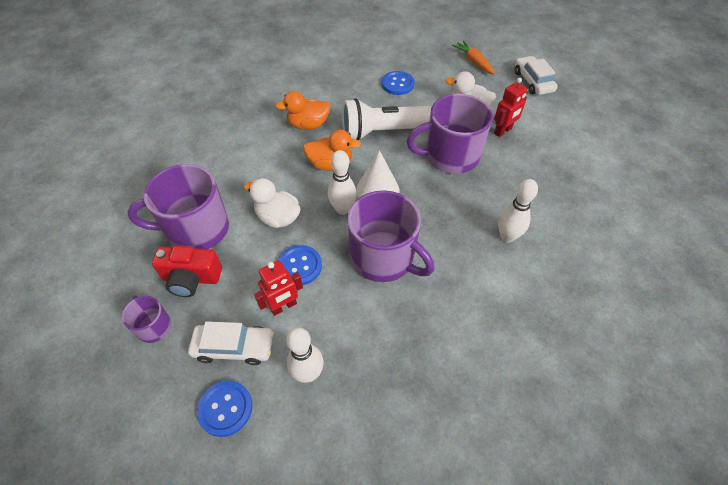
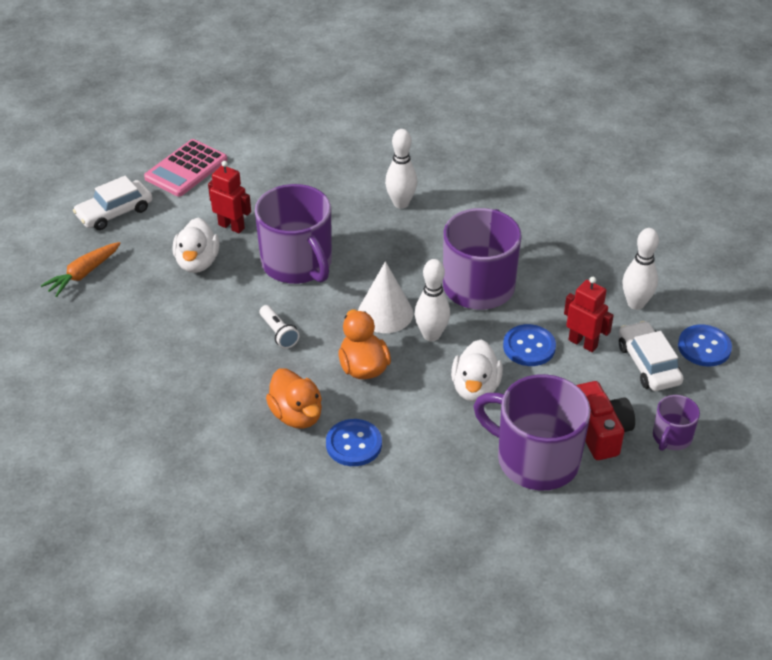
camera: 110 degrees left, 10 degrees down
purple mug [127,164,229,249] -> purple mug turned 150 degrees clockwise [474,374,591,491]
white flashlight [342,98,432,141] -> white flashlight [260,305,299,349], size x0.43
blue button [382,71,415,95] -> blue button moved to [326,419,382,466]
none -> pink calculator [144,139,227,197]

